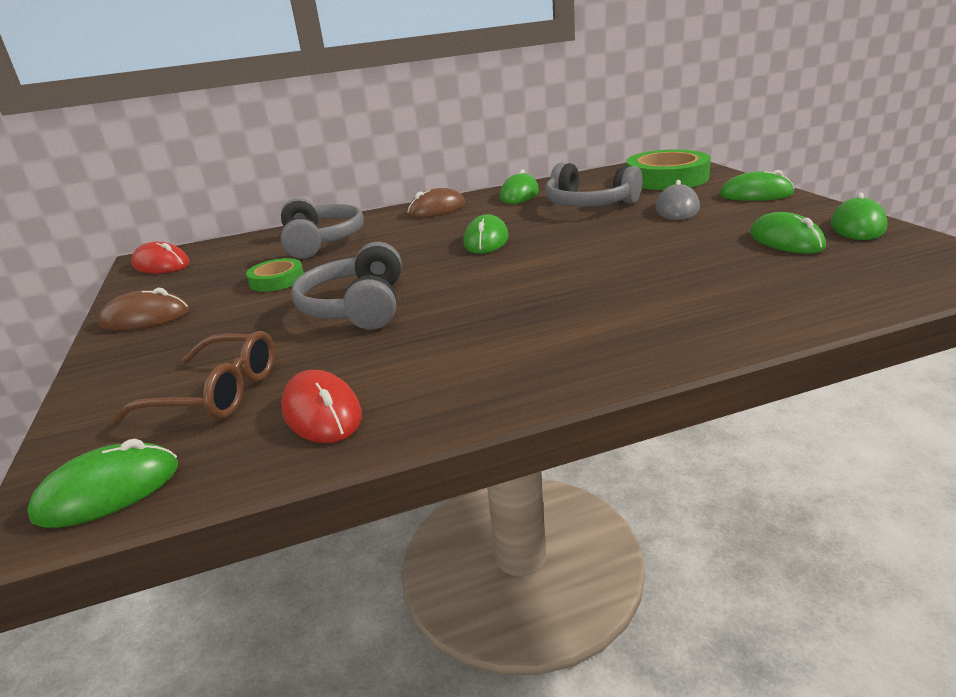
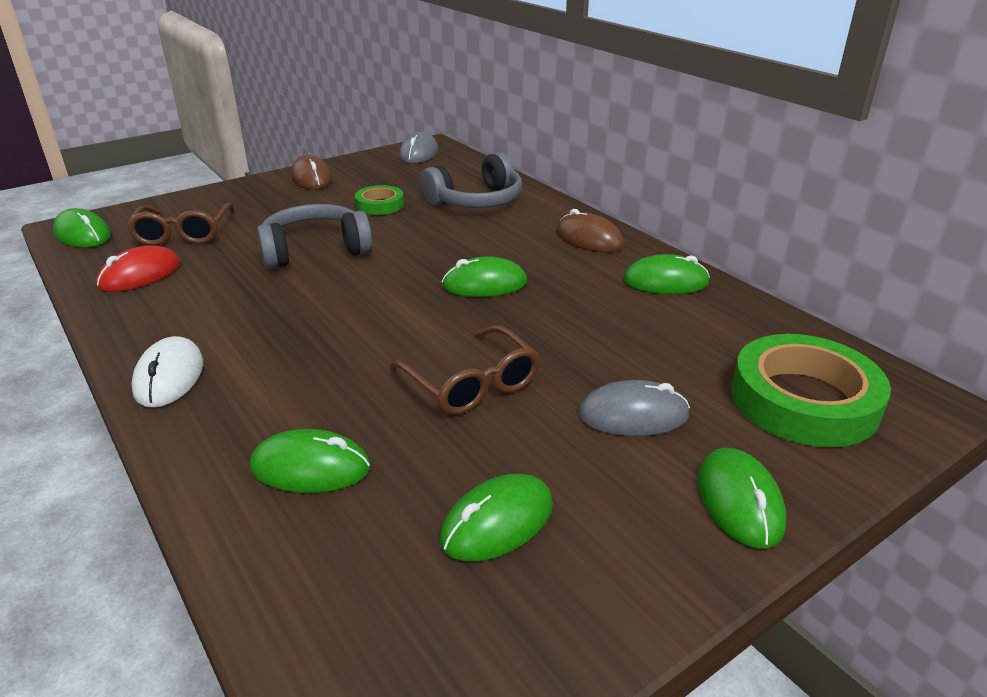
camera: 70 degrees right, 5 degrees up
red mouse [131,242,190,273] -> grey mouse [399,132,438,164]
grey headphones [545,163,642,207] -> none
green mouse [831,192,887,240] -> green mouse moved to [250,429,370,493]
none -> white mouse [131,336,203,408]
none -> brown glasses [389,325,540,415]

